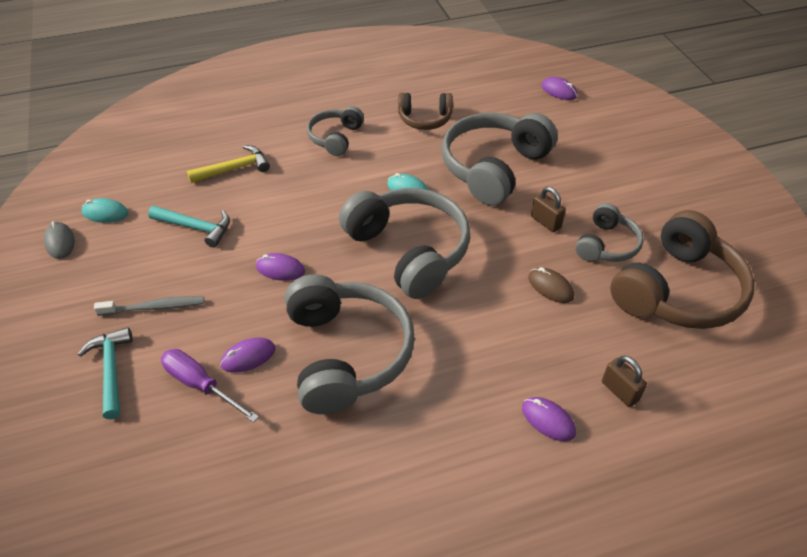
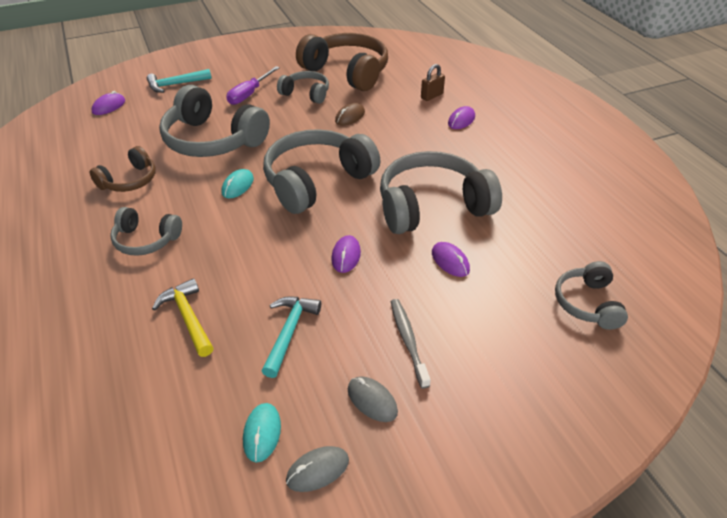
camera: 95 degrees left, 5 degrees down
turquoise hammer [78,327,133,419] -> turquoise hammer moved to [147,69,212,93]
purple screwdriver [161,349,259,423] -> purple screwdriver moved to [227,66,280,105]
brown headphones [398,93,453,130] -> brown headphones turned 45 degrees clockwise [90,146,156,192]
brown padlock [531,187,566,232] -> none
none -> grey mouse [348,376,398,422]
none -> grey headphones [555,261,628,330]

